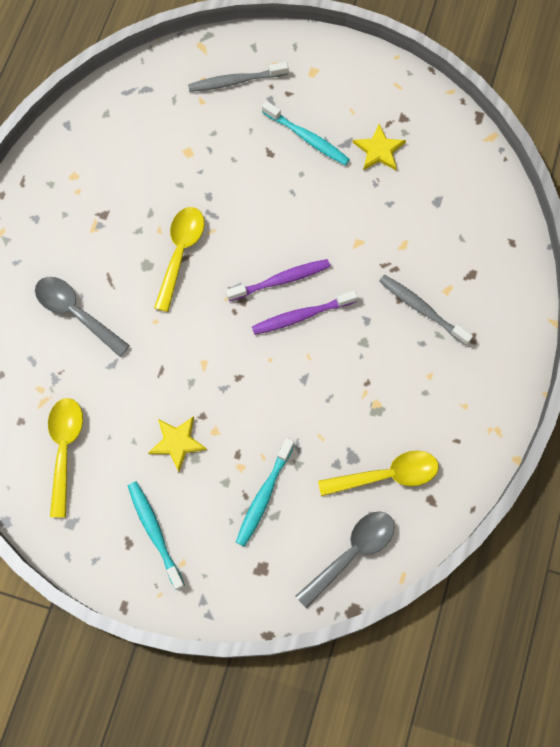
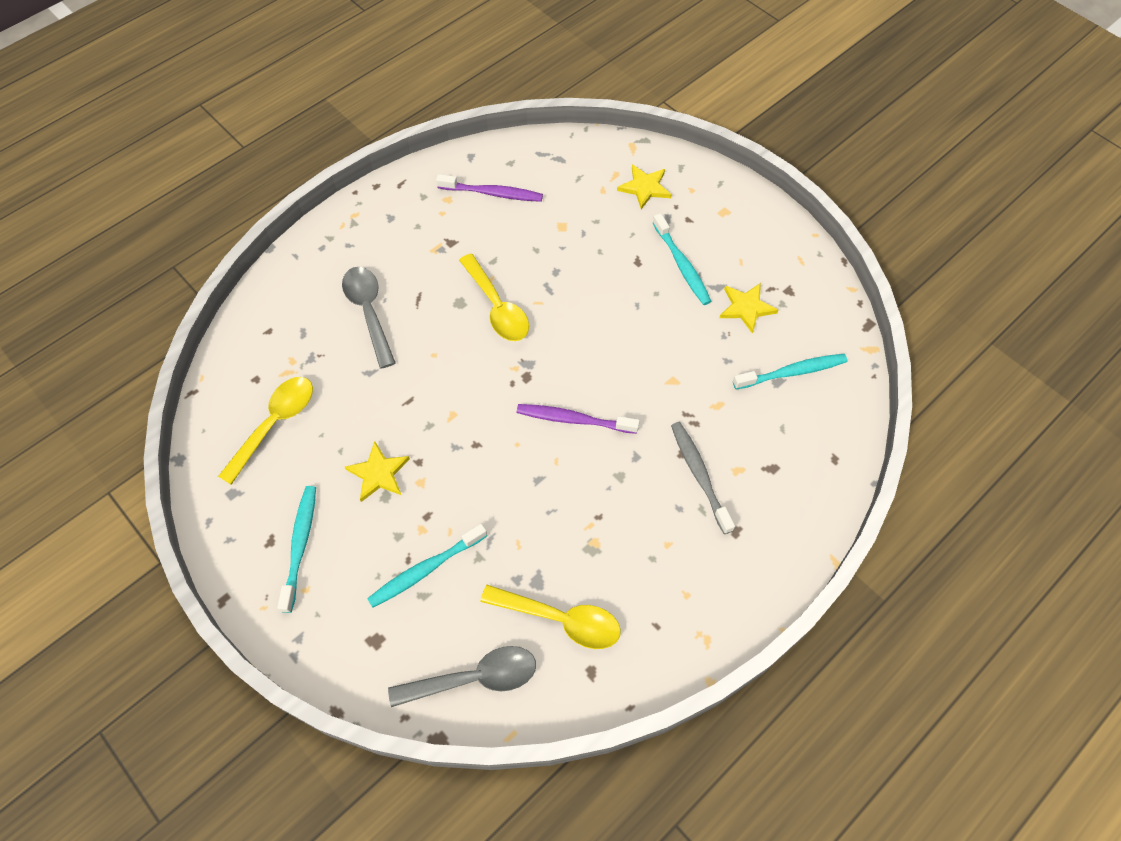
camera: 30 degrees right, 10 degrees down
yellow spoon [154,207,204,312] -> yellow spoon turned 105 degrees clockwise [459,254,529,341]
grey toothbrush [188,62,288,92] -> yellow star [617,165,672,209]
purple toothbrush [226,259,330,302] -> purple toothbrush moved to [436,174,543,202]
none -> turquoise toothbrush [733,354,847,390]

